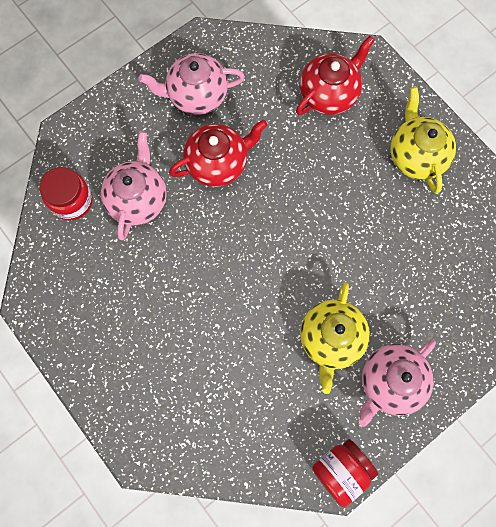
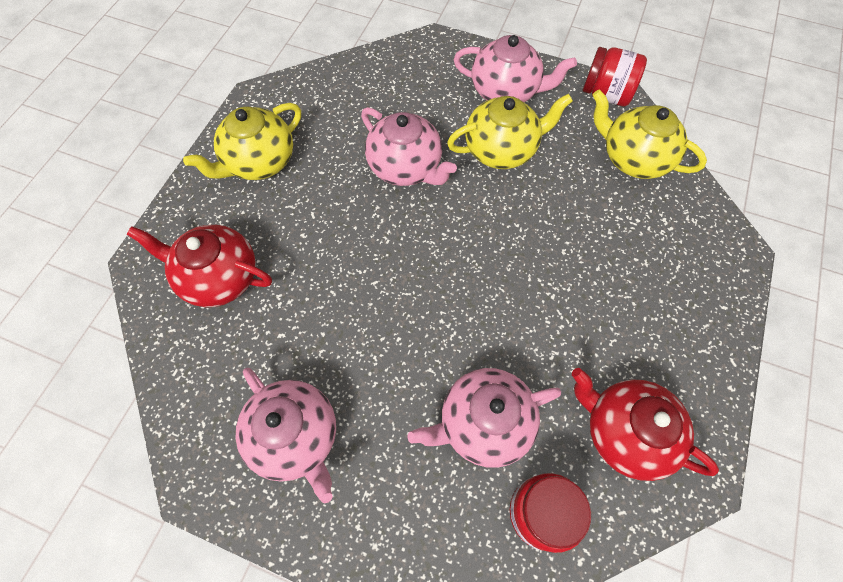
camera: 120 degrees left, 10 degrees down
red teapot [169,119,267,187] -> red teapot moved to [572,368,719,481]
none -> pink teapot [361,107,457,186]
none -> yellow teapot [592,89,707,179]

